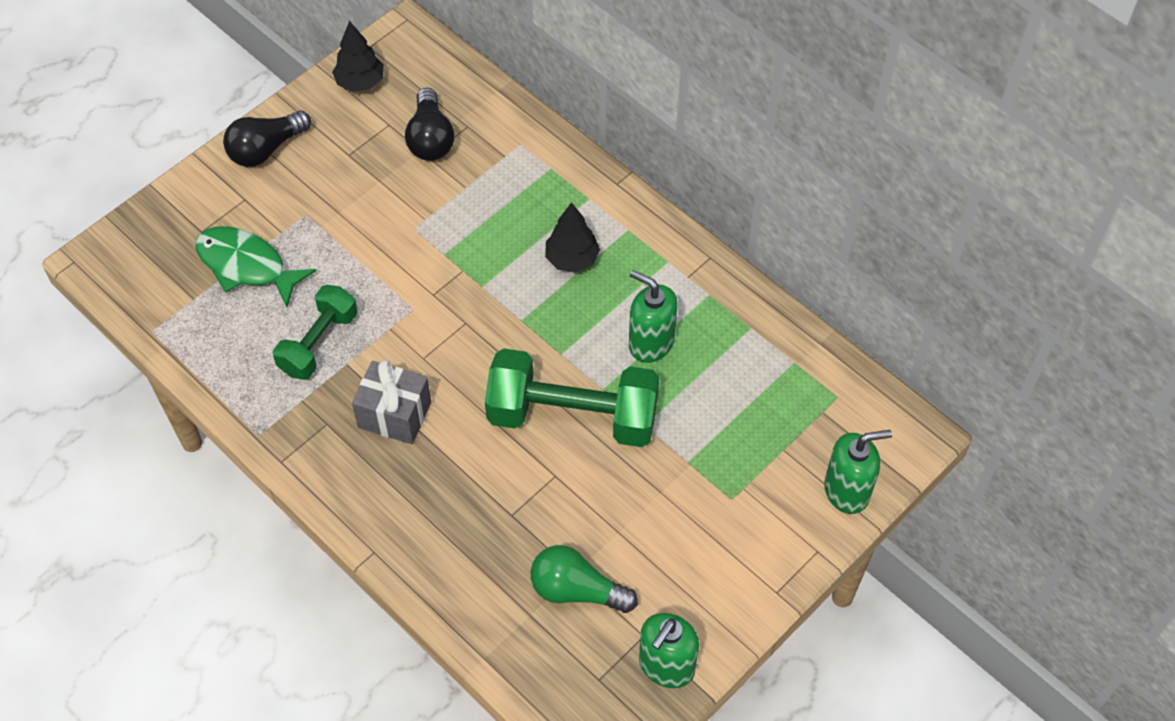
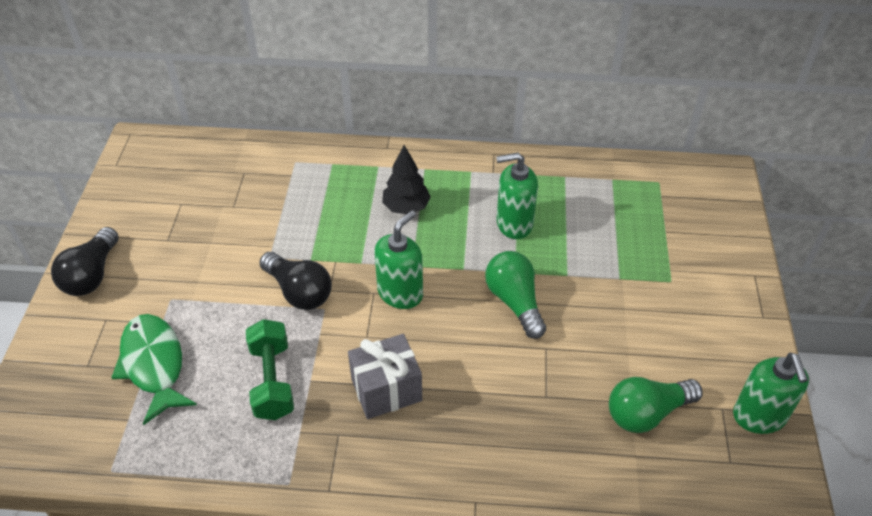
camera: 40 degrees left, 10 degrees down
green fish [195,226,316,307] -> green fish turned 75 degrees clockwise [111,314,197,425]
black tree [332,21,384,92] -> none
black light bulb [405,88,454,161] -> black light bulb moved to [259,252,332,310]
green dumbbell [485,348,659,447] -> green light bulb [485,251,546,339]
green soap dispenser [824,430,892,514] -> green soap dispenser moved to [374,210,423,309]

